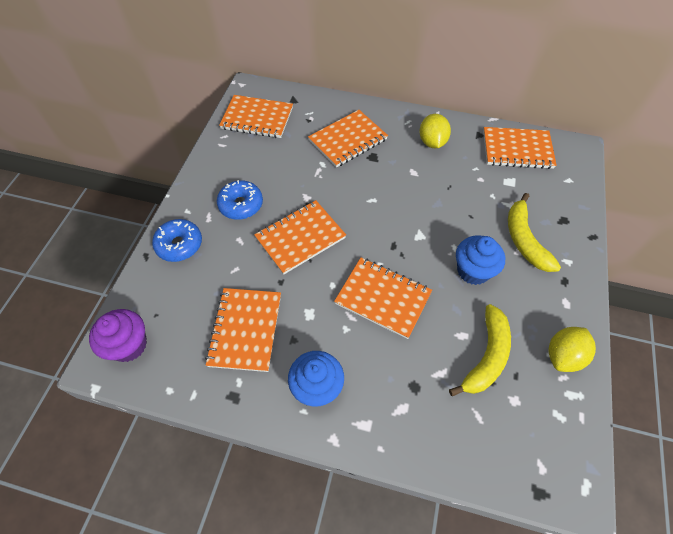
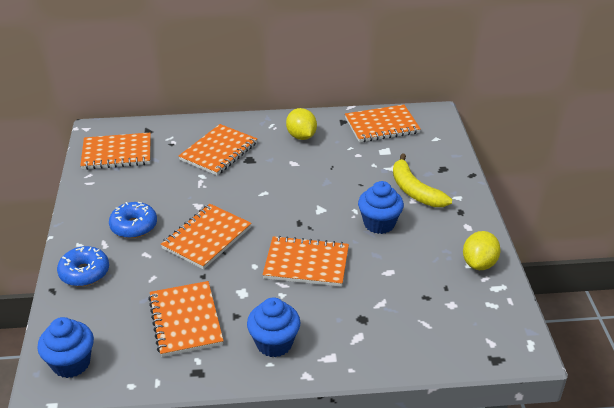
camera: 20 degrees left, 20 degrees down
purple cupcake [89,309,147,362] -> blue cupcake [37,317,94,378]
yellow banana [449,304,511,396] -> none

